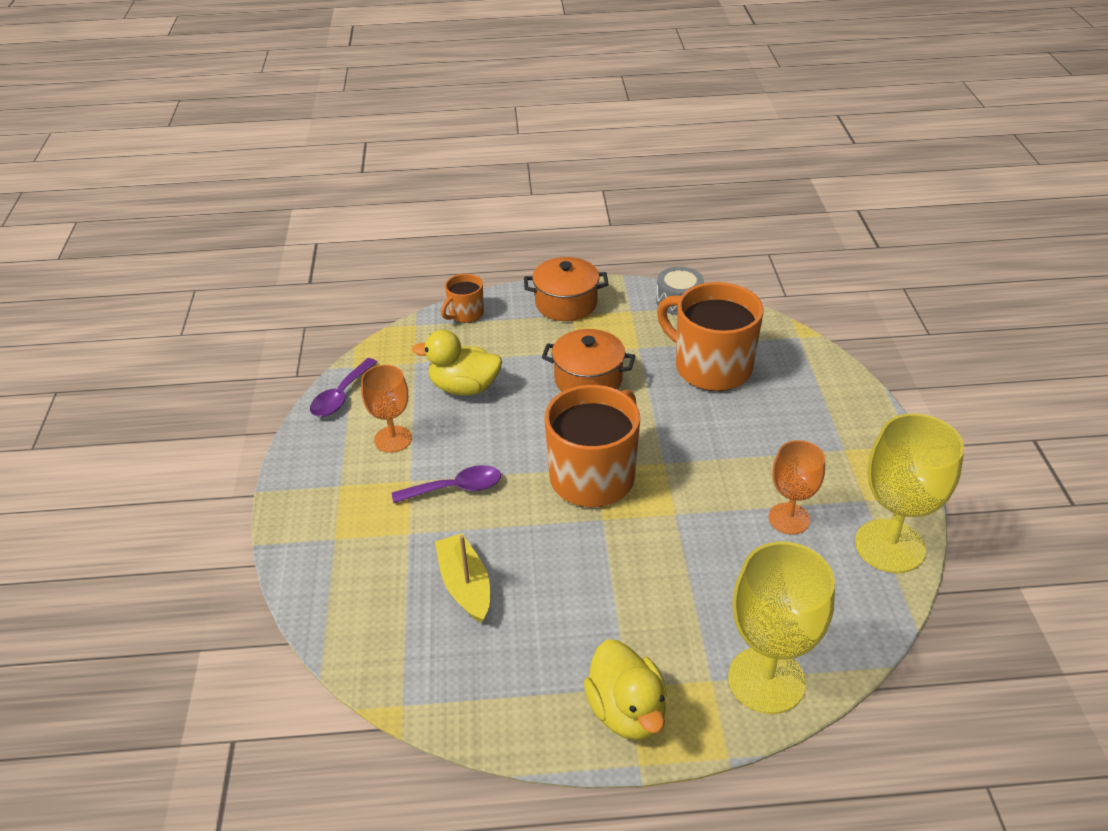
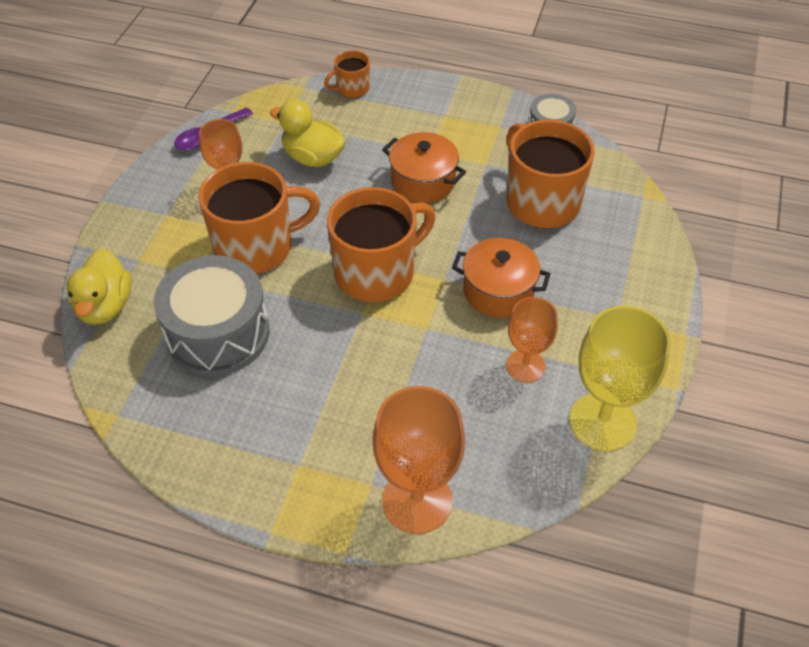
camera: 20 degrees right, 10 degrees up
purple spoon [392,465,501,503] -> orange mug [198,162,320,274]
yellow boat [435,533,490,623] -> grey drum [154,255,269,376]
orange pot [524,257,609,321] -> orange pot moved to [452,238,551,318]
yellow duck [584,639,667,740] -> yellow duck moved to [66,248,132,325]
yellow goblet [728,542,835,714] -> orange goblet [373,386,465,534]

